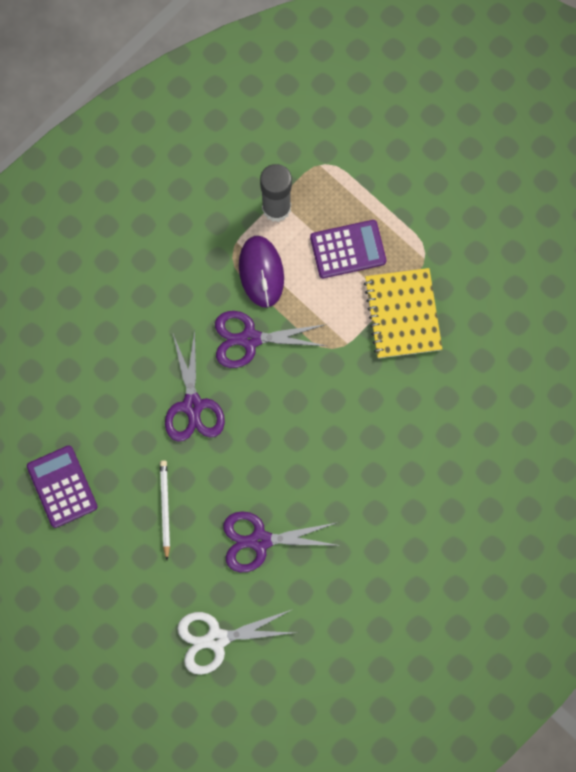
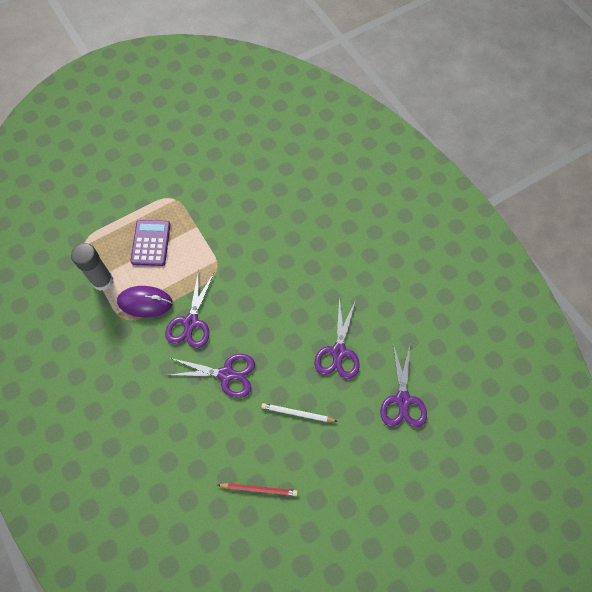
camera: 75 degrees left, 10 degrees down
purple calculator [27,445,98,528] -> red pencil [218,483,298,496]
white scissors [177,609,295,675] -> purple scissors [380,343,427,428]
yellow notebook [364,268,442,358] -> none

